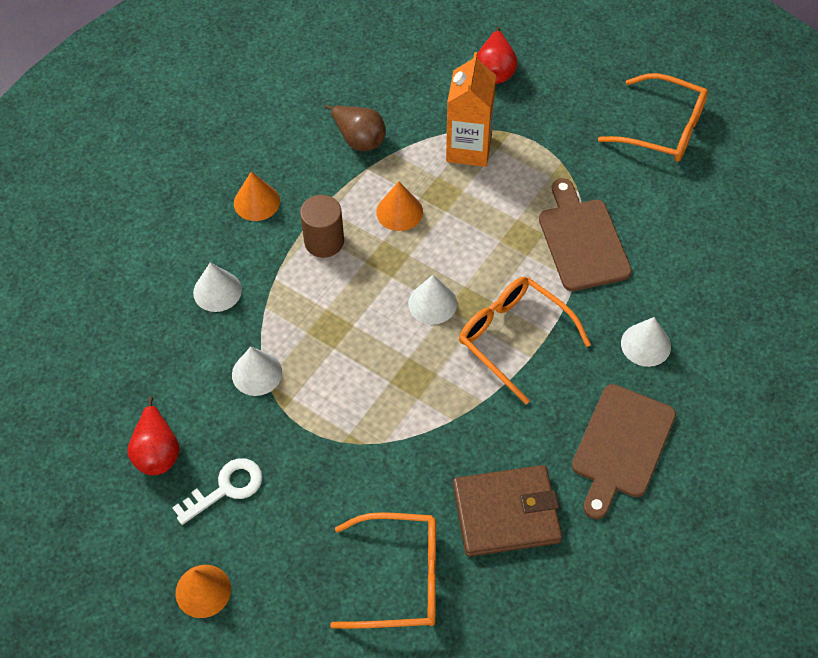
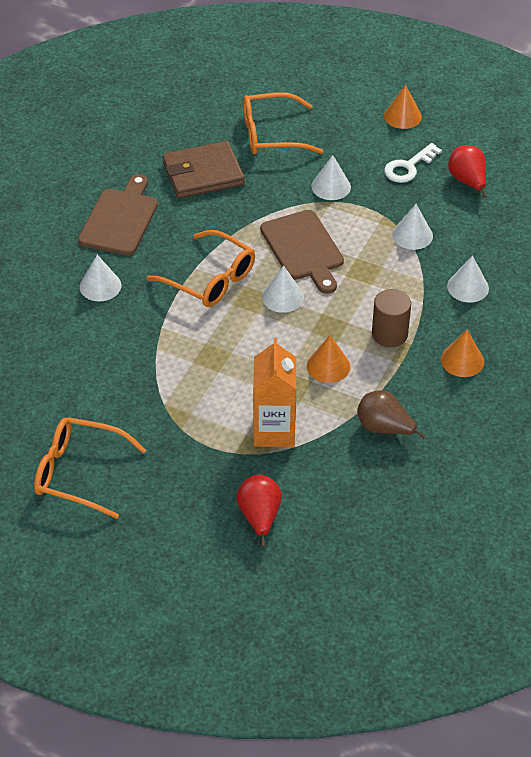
camera: 170 degrees right, 10 degrees down
brown cutting board [539,178,632,291] -> brown cutting board moved to [260,210,344,294]
none -> white cone [312,155,351,200]

